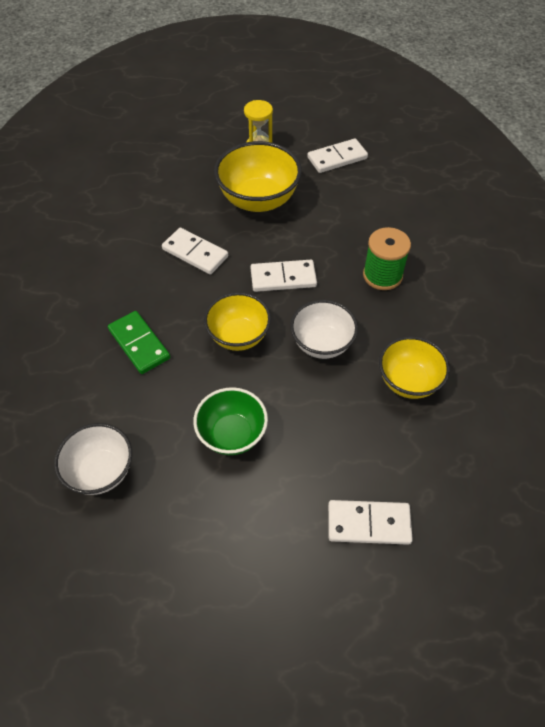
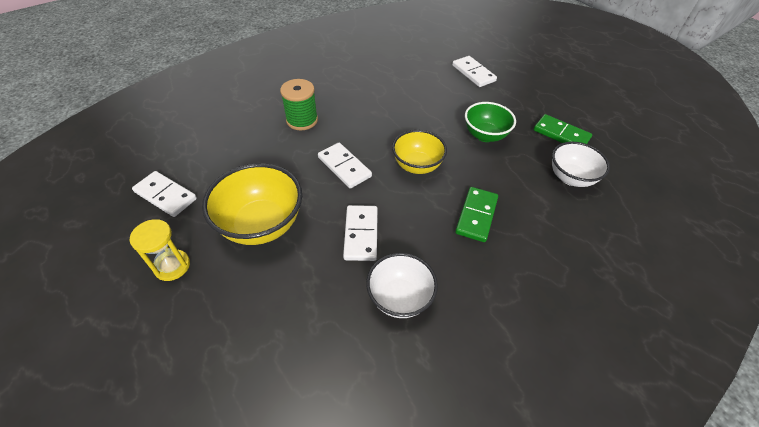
camera: 125 degrees left, 5 degrees down
white bowl [290,300,358,359] -> white bowl moved to [366,253,438,318]
yellow bowl [379,336,450,399] -> none
none -> green domino [534,114,592,144]

